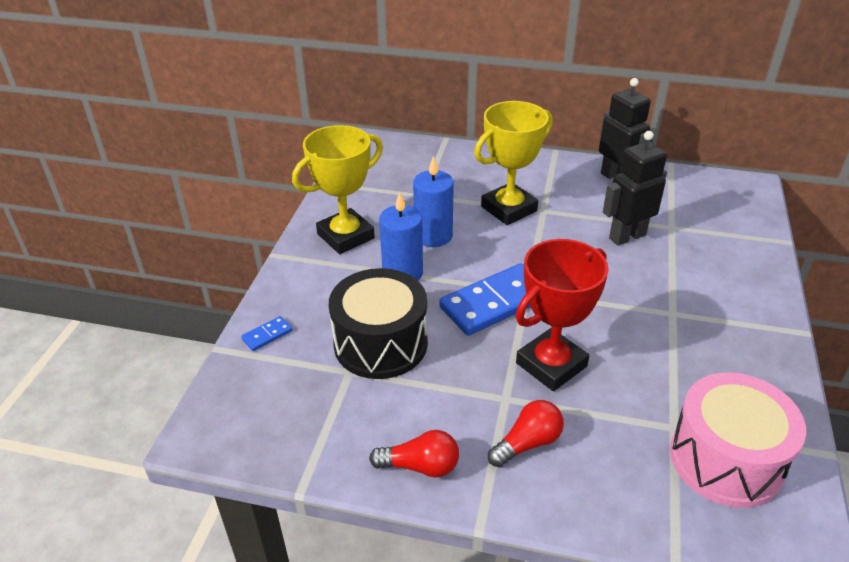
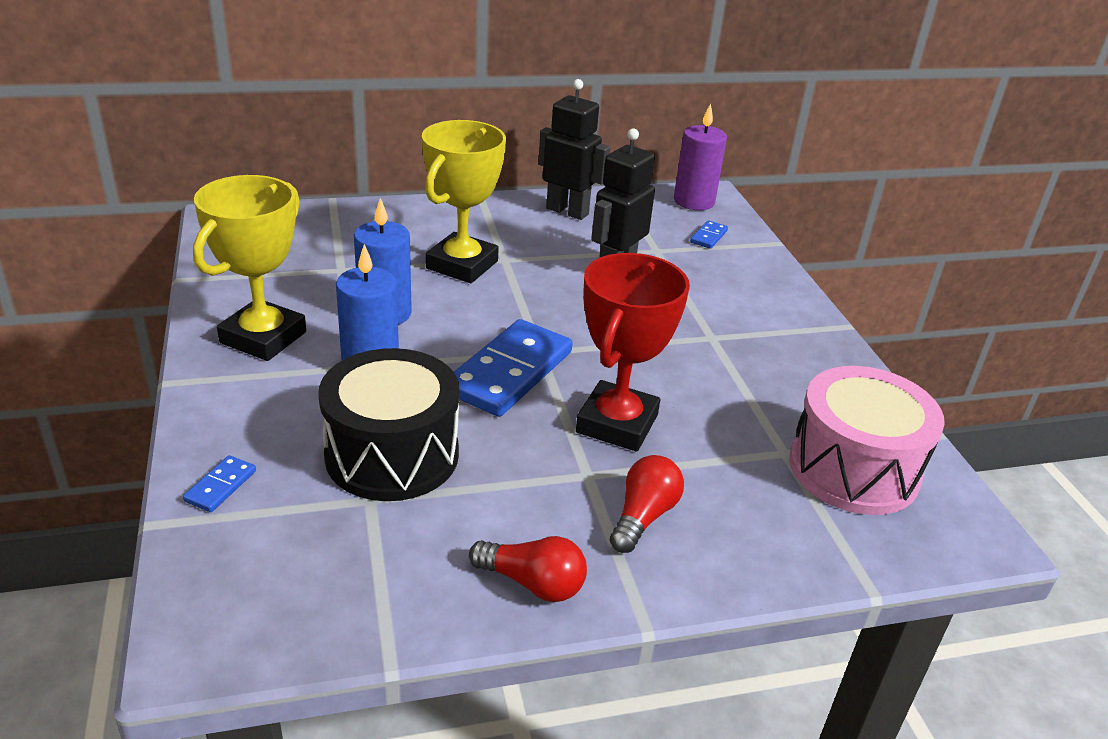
camera: 30 degrees left, 5 degrees down
red light bulb [369,430,459,478] -> red light bulb turned 45 degrees clockwise [469,536,587,602]
none -> purple candle [674,103,727,210]
none -> blue domino [690,220,728,249]

